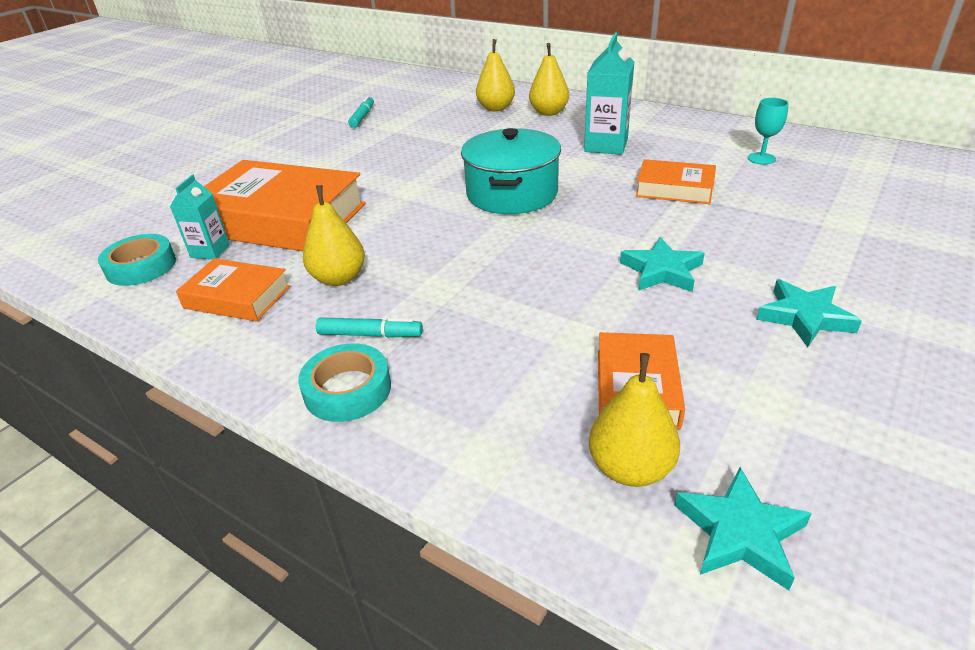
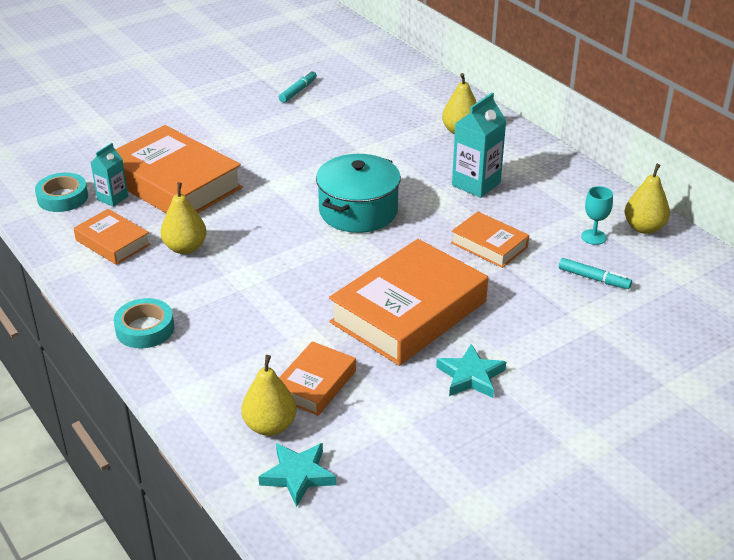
camera: 20 degrees right, 0 degrees up
turquoise marker [316,318,423,338] -> turquoise marker moved to [559,258,632,289]
yellow pear [476,39,515,112] -> yellow pear moved to [624,163,670,234]
turquoise star [620,237,705,292] -> orange book [329,239,488,366]

